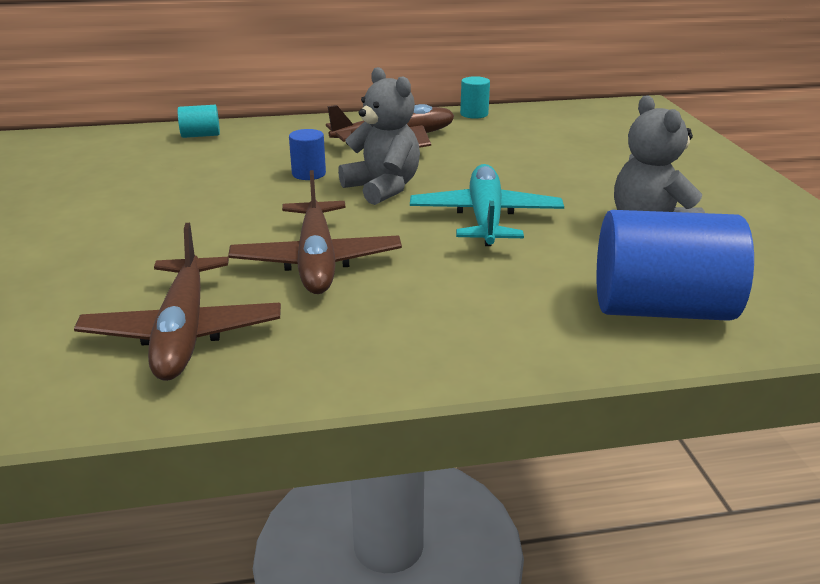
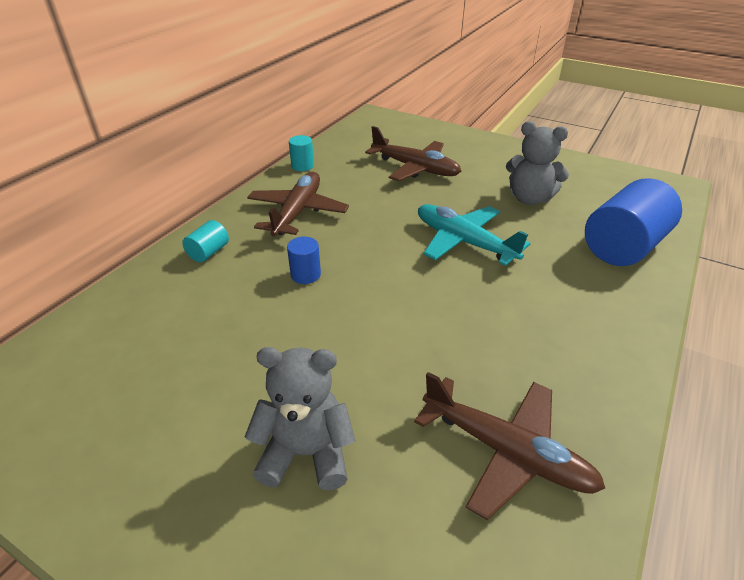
camera: 50 degrees left, 10 degrees up
turquoise cylinder [178,105,220,138] -> turquoise cylinder moved to [182,220,229,262]
brown plane [228,170,402,294] -> brown plane moved to [365,126,461,181]
grey teddy bear [338,67,420,205] -> grey teddy bear moved to [245,347,355,490]

